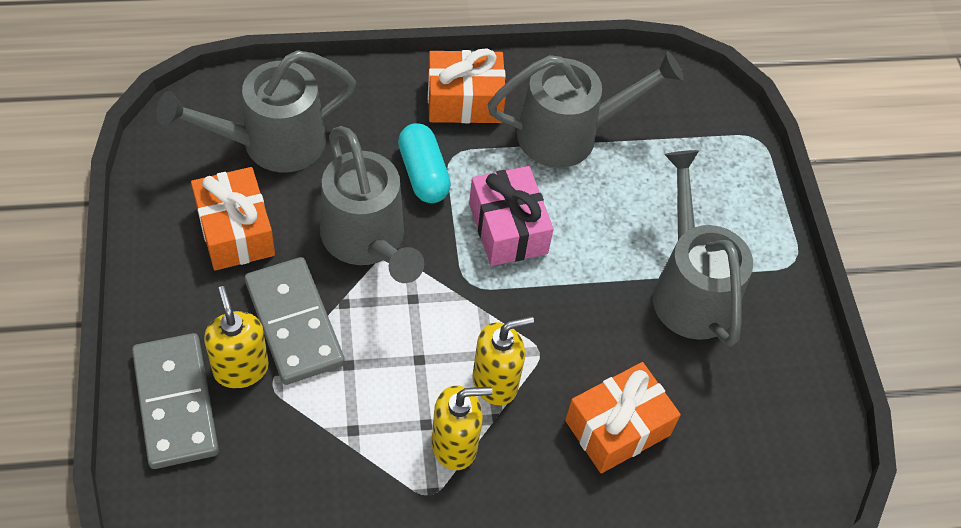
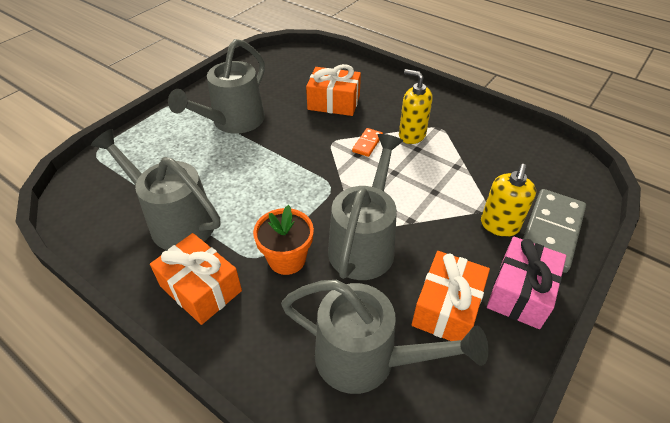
camera: 130 degrees left, 10 degrees down
grey domino [245,257,345,385] -> none
turquoise capsule [398,123,451,203] -> orange flower pot [253,205,314,275]
pink gift [469,166,554,266] -> pink gift moved to [487,237,566,329]
yellow soap dispenser [472,316,534,406] -> orange domino [352,128,383,157]

